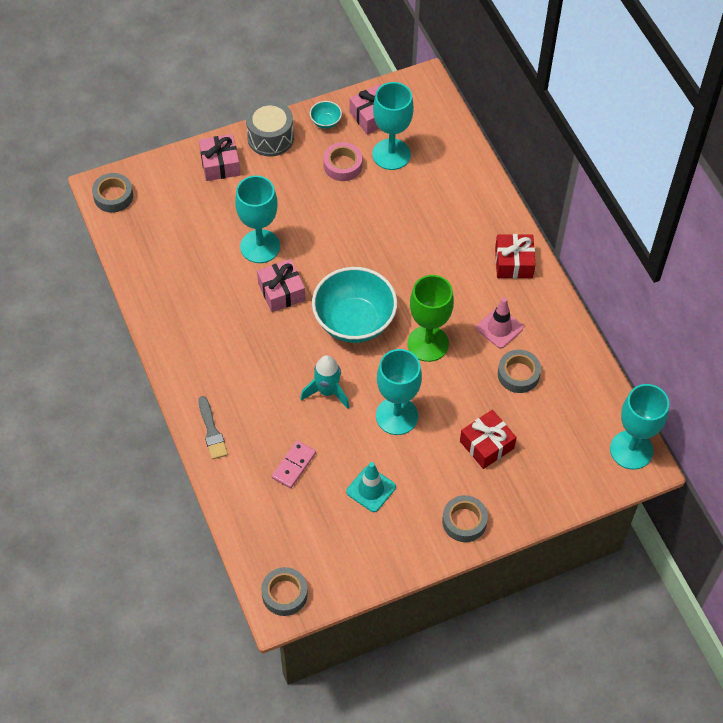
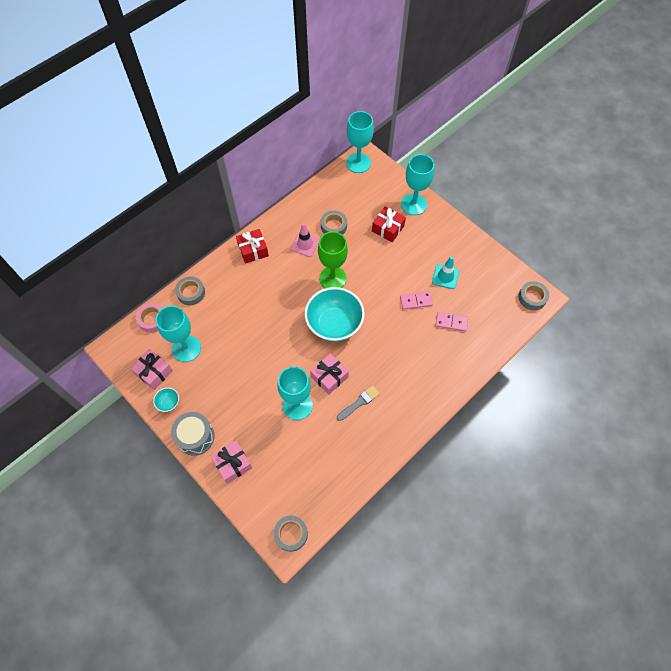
camera: 110 degrees left, 5 degrees up
grey brush [198,396,228,459] -> grey brush moved to [337,385,380,421]
turquoise rocket [300,355,349,409] -> none
pink tape [323,142,362,181] -> pink tape moved to [136,303,162,333]
turquoise goblet [376,349,422,435] -> turquoise goblet moved to [401,154,434,215]
grey tape [442,495,488,542] -> grey tape moved to [175,277,205,305]
none -> pink domino [400,292,433,310]

